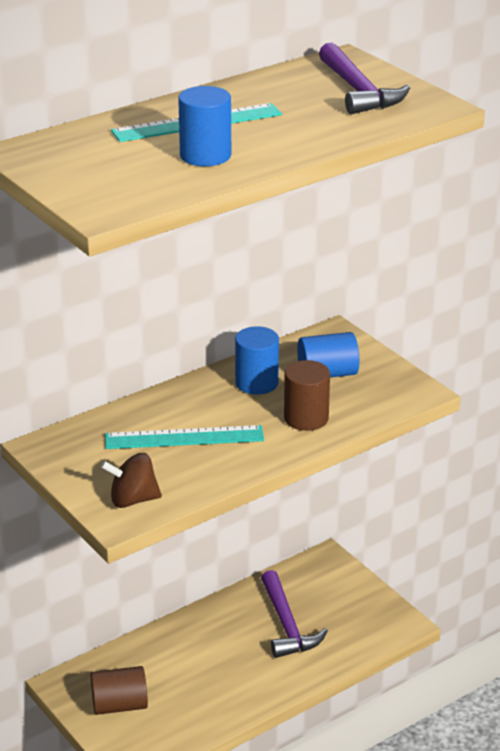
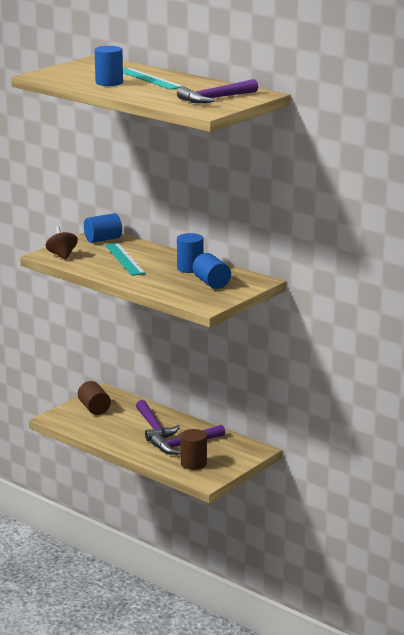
camera: 75 degrees right, 10 degrees down
brown cylinder [284,360,330,431] -> brown cylinder moved to [180,429,207,470]
none -> blue cylinder [84,213,122,243]
none -> purple hammer [136,400,180,441]

